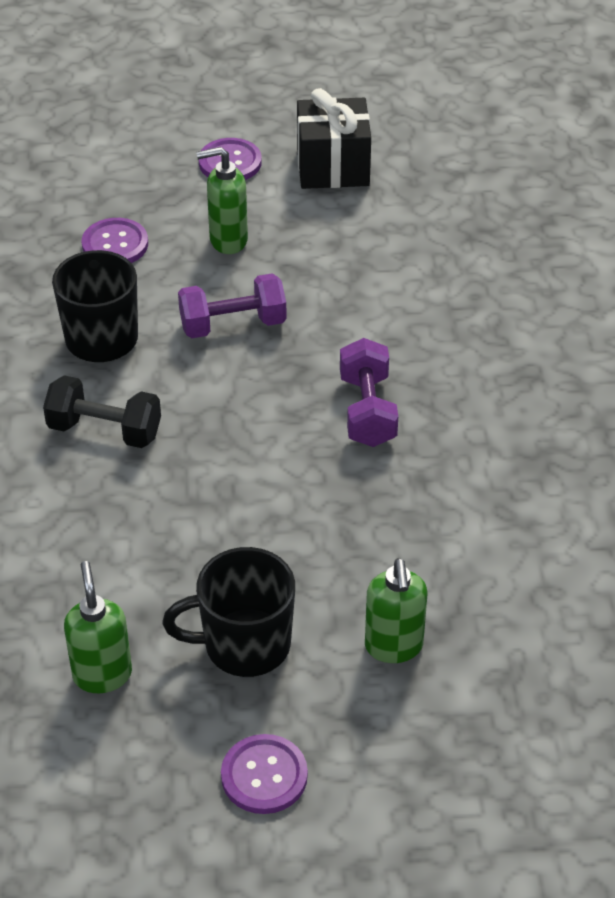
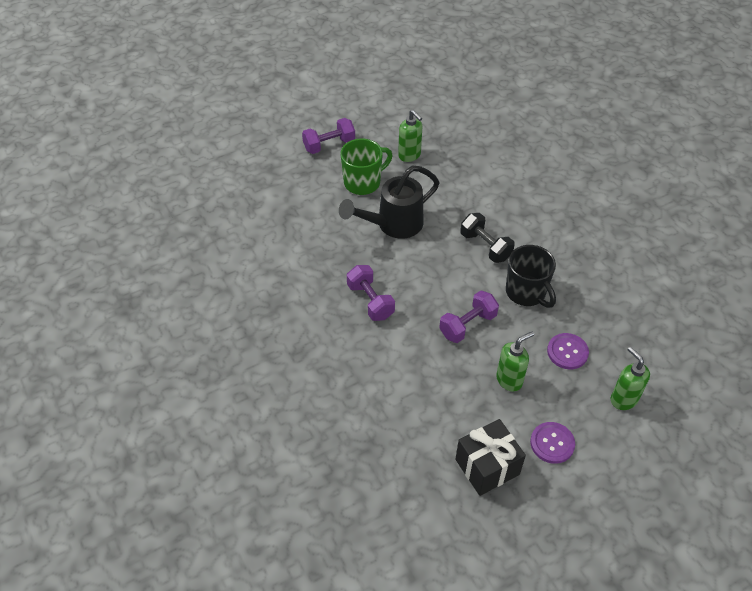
camera: 155 degrees right, 5 degrees up
black dumbbell [43,375,161,448] -> black dumbbell turned 60 degrees clockwise [460,213,515,263]
black mug [162,547,295,677] -> green mug [340,139,393,195]
purple button [221,734,308,814] -> purple dumbbell [302,118,355,154]
green soap dispenser [365,558,427,663] -> green soap dispenser moved to [611,347,650,410]
none -> black watering can [339,166,439,239]

